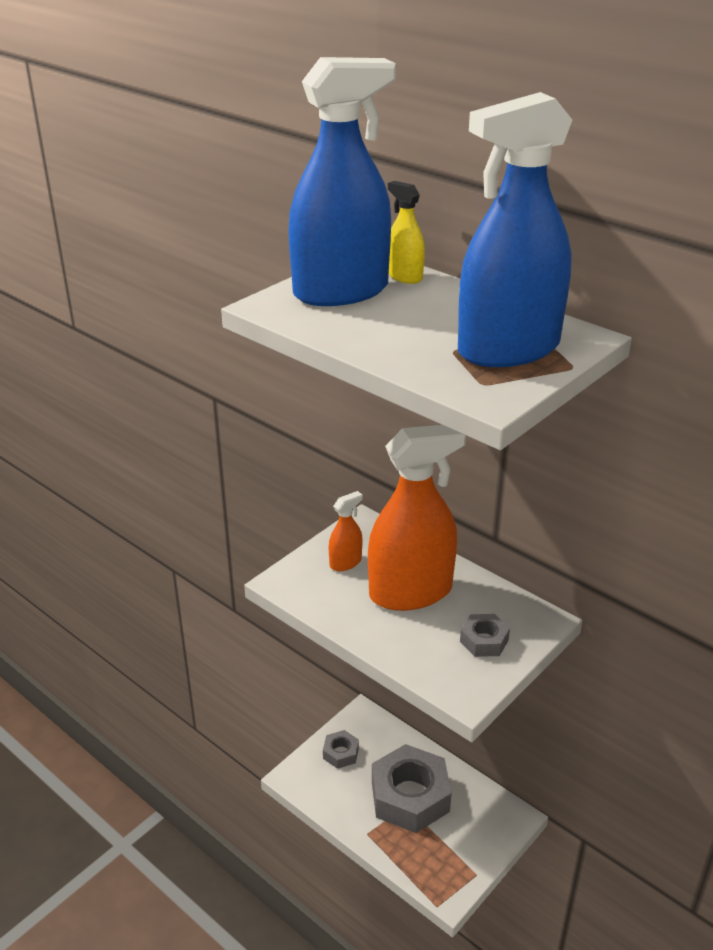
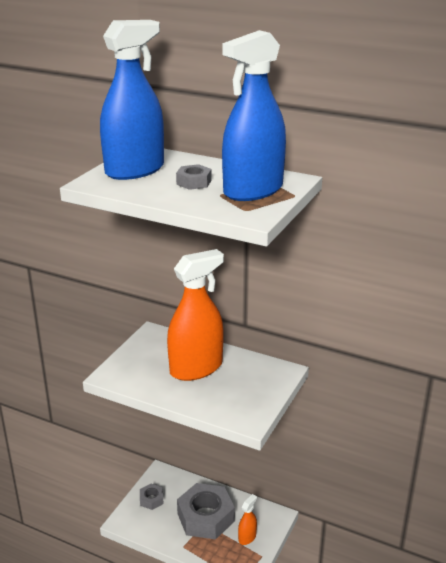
camera: 15 degrees left, 5 degrees down
orange spray bottle [329,491,363,571] -> orange spray bottle moved to [238,494,257,545]
yellow spray bottle [388,181,425,284] -> none
grey nut [460,614,510,657] -> grey nut moved to [176,164,212,190]

